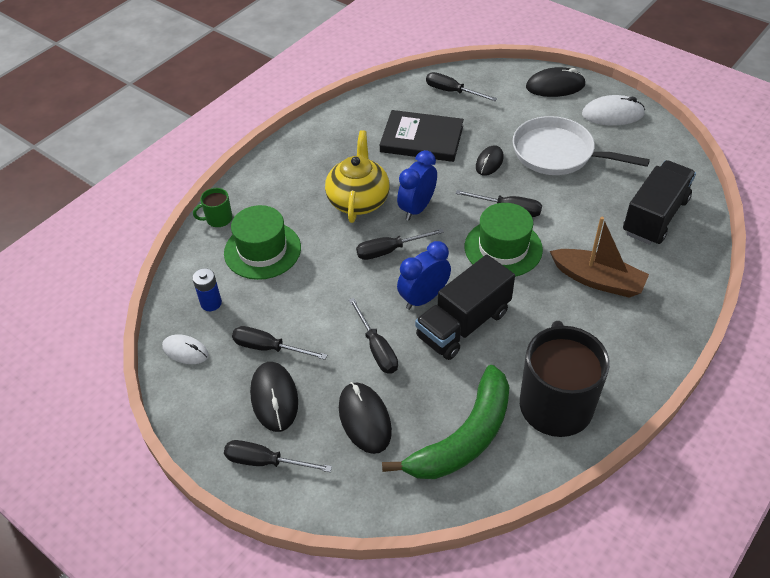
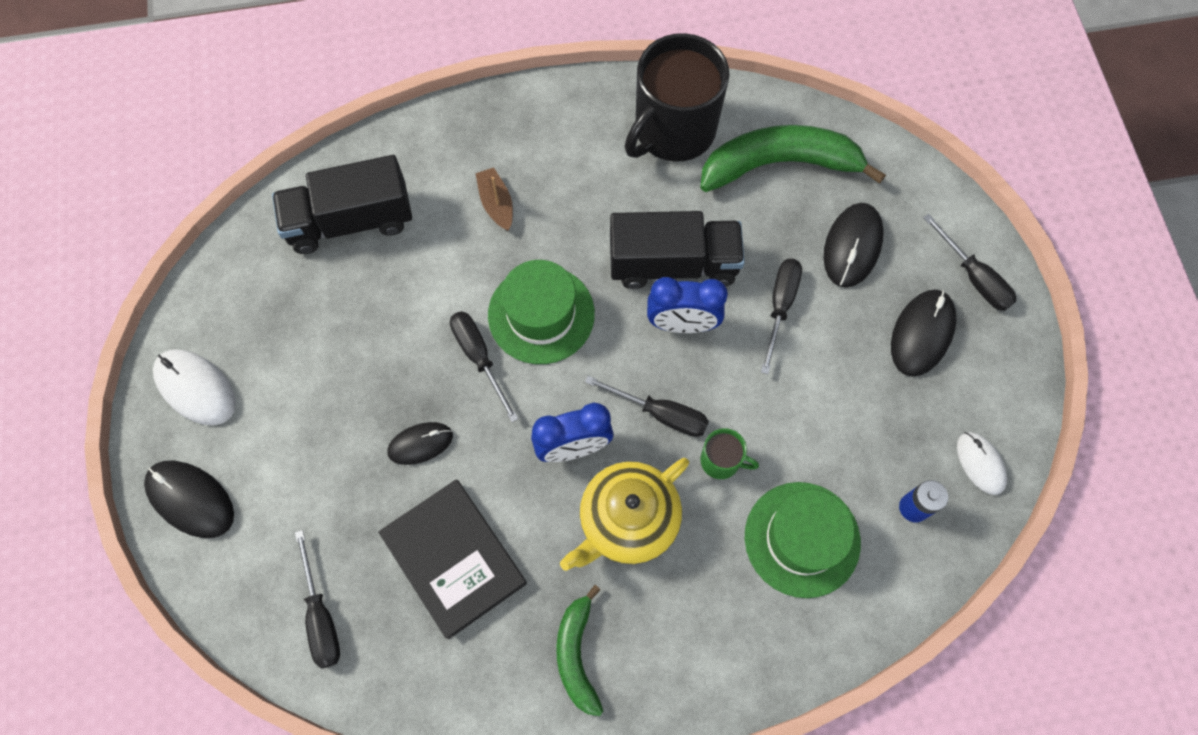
camera: 140 degrees left, 20 degrees up
green mug [193,188,233,227] -> green mug moved to [701,428,759,479]
black screwdriver [232,326,327,360] -> none
white pan [513,116,650,175] -> none
brown boat [550,217,649,298] -> brown boat [475,167,513,231], size x0.58
none -> green banana [556,585,603,716]

